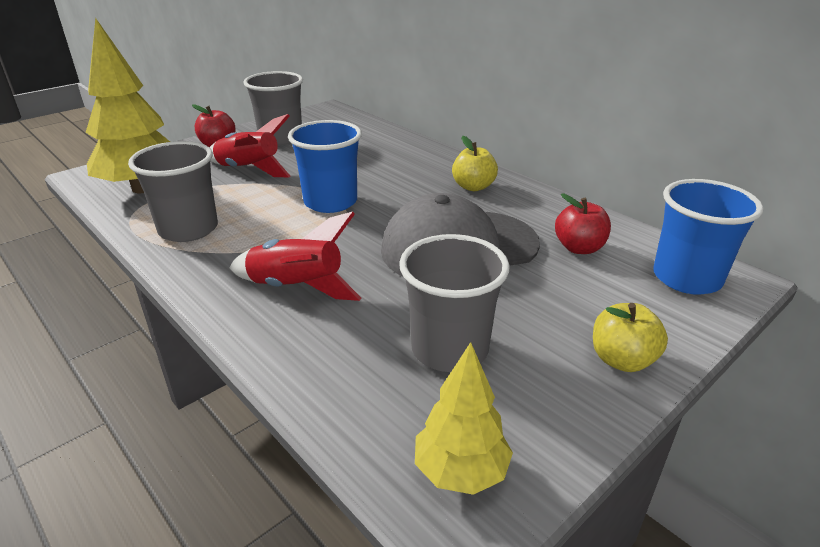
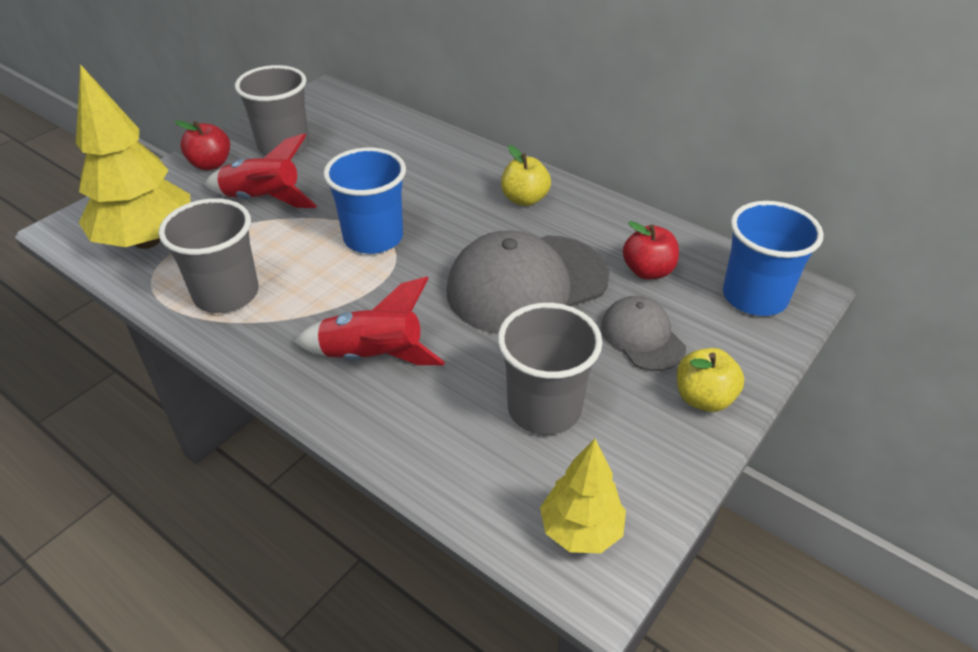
camera: 10 degrees left, 10 degrees up
none -> grey cap [601,296,686,371]

